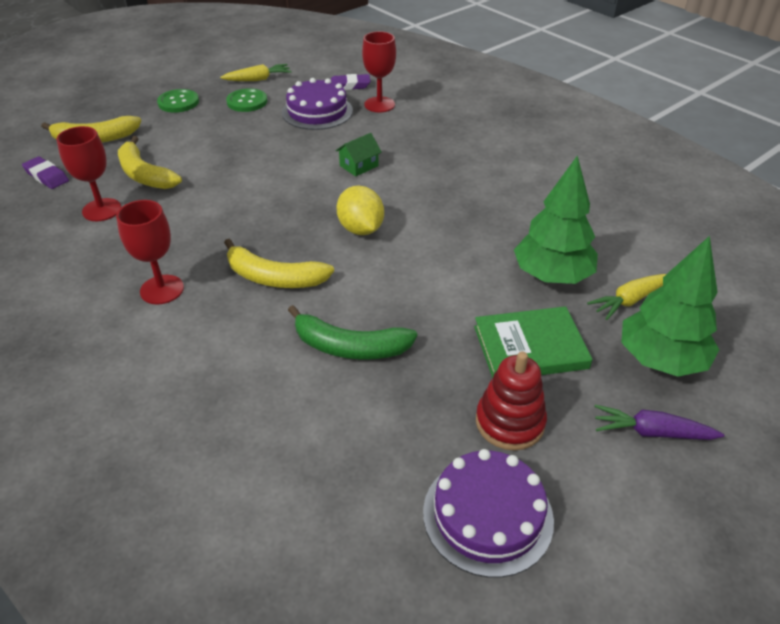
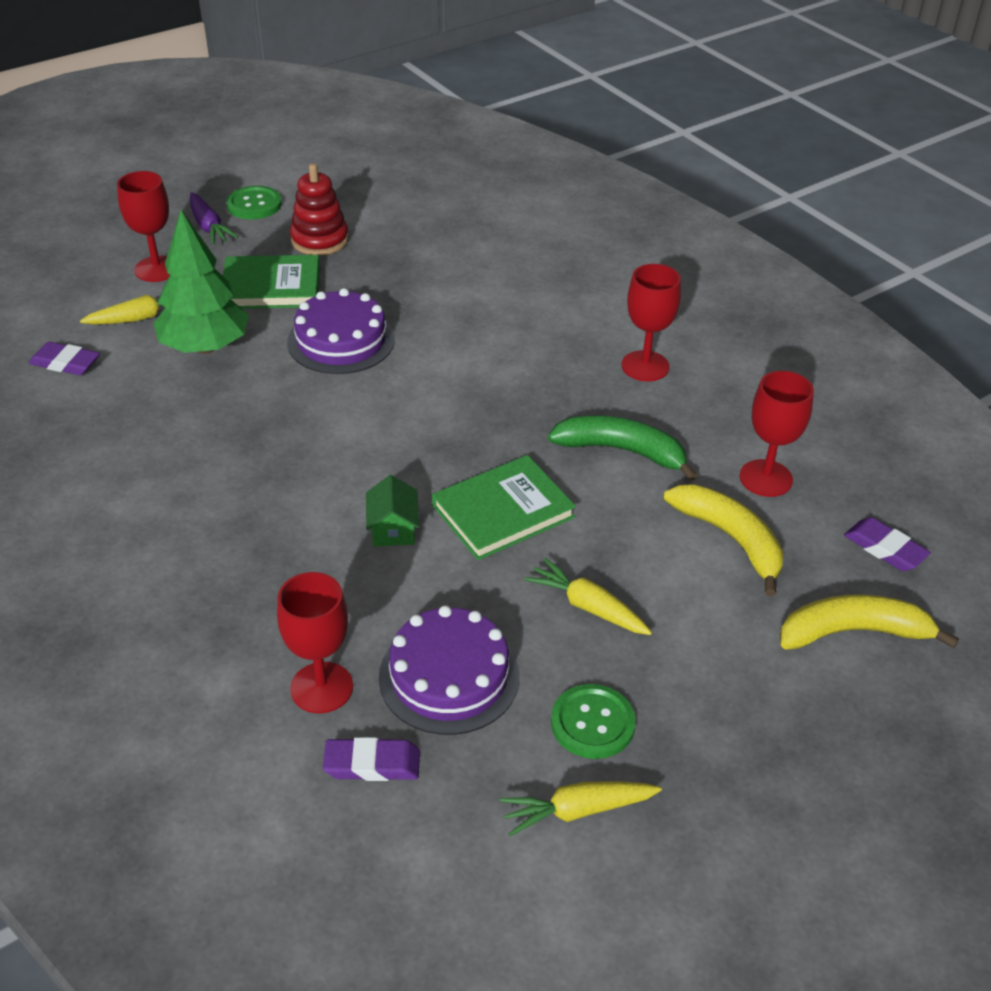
camera: 175 degrees left, 0 degrees up
green button [157,89,199,113] -> green button moved to [226,186,282,219]
yellow banana [224,239,334,288] -> none
green banana [288,305,417,360] -> green banana moved to [548,415,698,481]
green house [336,133,382,177] -> green house turned 60 degrees counterclockwise [366,475,419,547]
yellow lemon [336,185,384,235] -> none
purple cake [423,449,554,578] -> purple cake moved to [287,288,395,374]
purple carrot [594,405,724,440] -> purple carrot turned 45 degrees clockwise [190,192,238,245]
green tree [621,236,719,377] -> red goblet [117,171,170,282]
none -> purple eraser [29,342,100,375]
none -> green book [432,455,576,560]
none -> yellow carrot [524,557,652,635]

